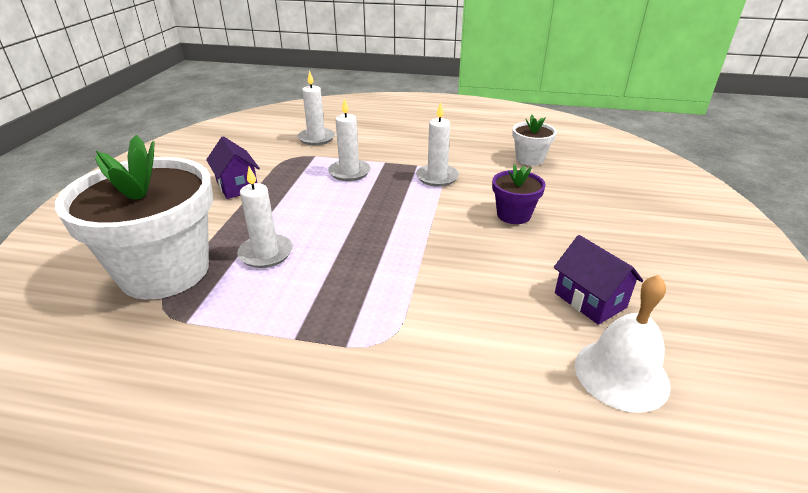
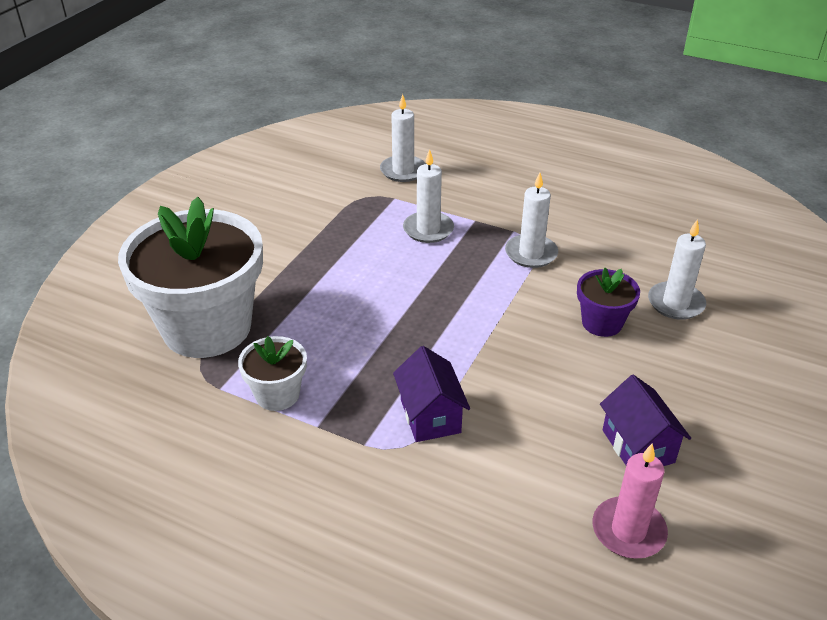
camera: 15 degrees right, 5 degrees up
purple house [206,136,260,199] -> purple house moved to [393,346,470,442]
white candle [237,167,293,268] -> white candle moved to [648,219,706,320]
white flower pot [512,114,557,166] -> white flower pot moved to [238,336,307,411]
white bell [575,275,671,413] -> pink candle [593,444,668,559]

